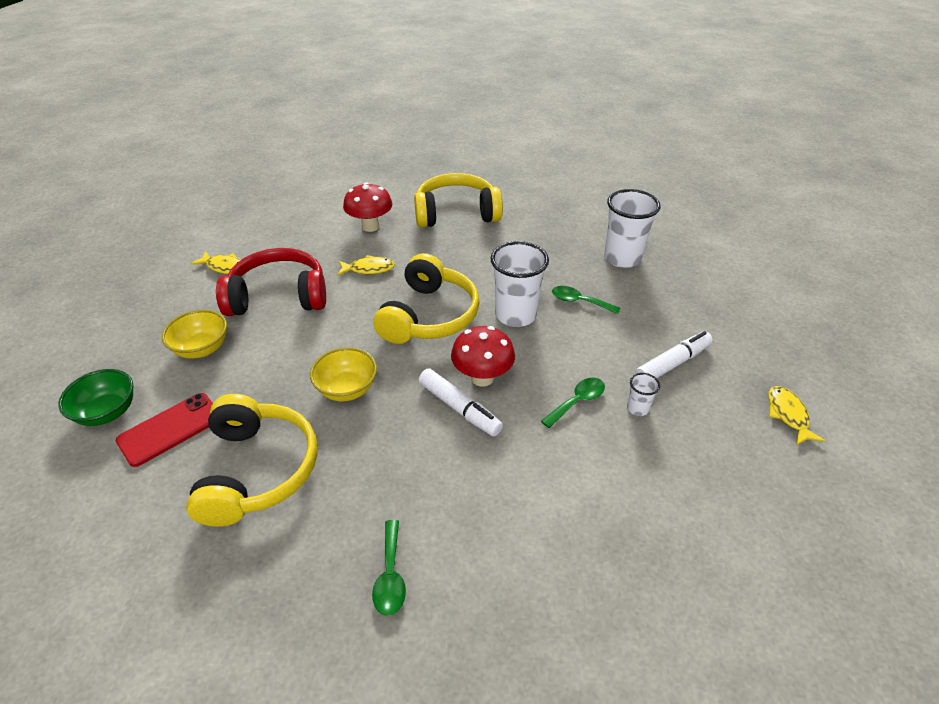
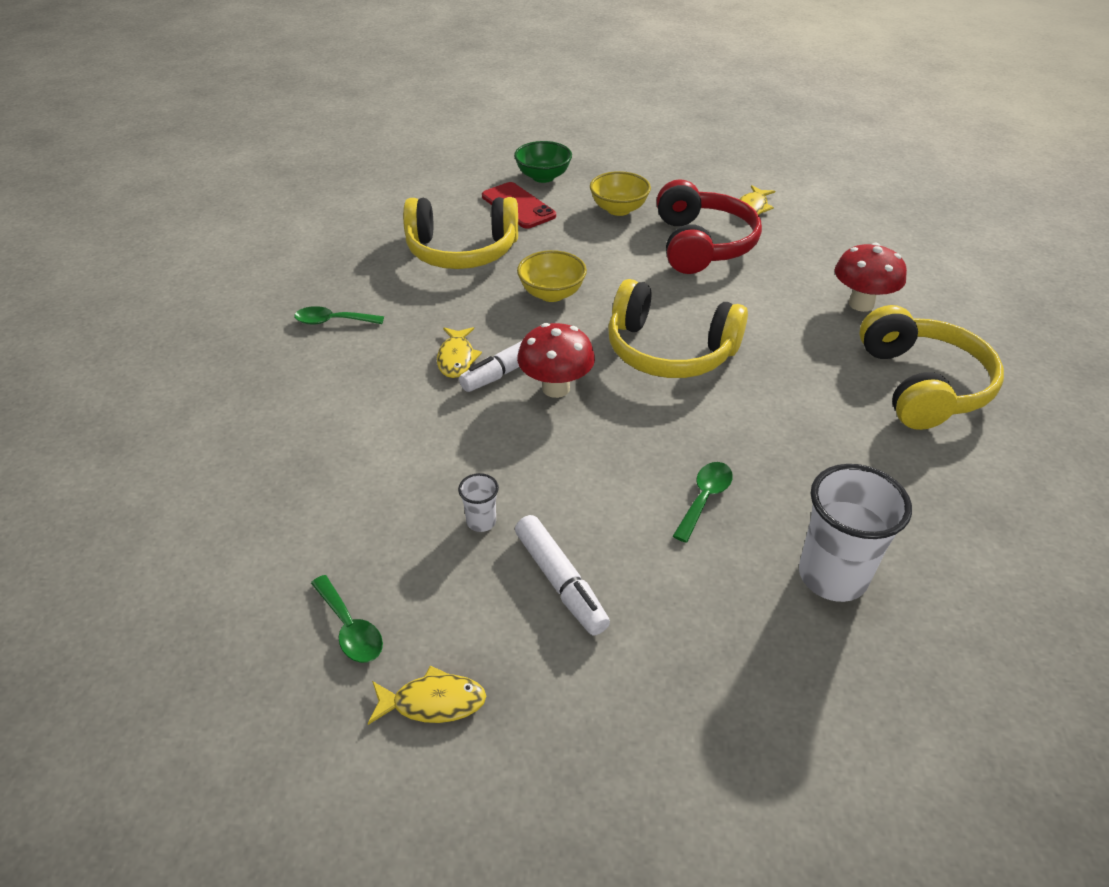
camera: 95 degrees right, 0 degrees up
yellow fish [337,255,395,276] -> yellow fish moved to [437,327,482,378]
white cup [490,241,549,327] -> none
green spoon [541,378,605,428] -> green spoon moved to [311,575,383,663]

